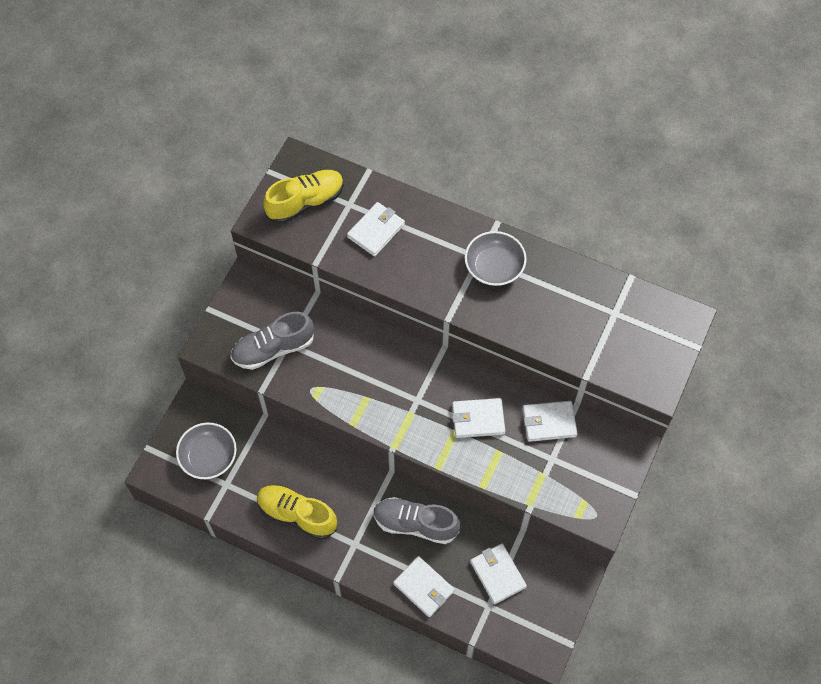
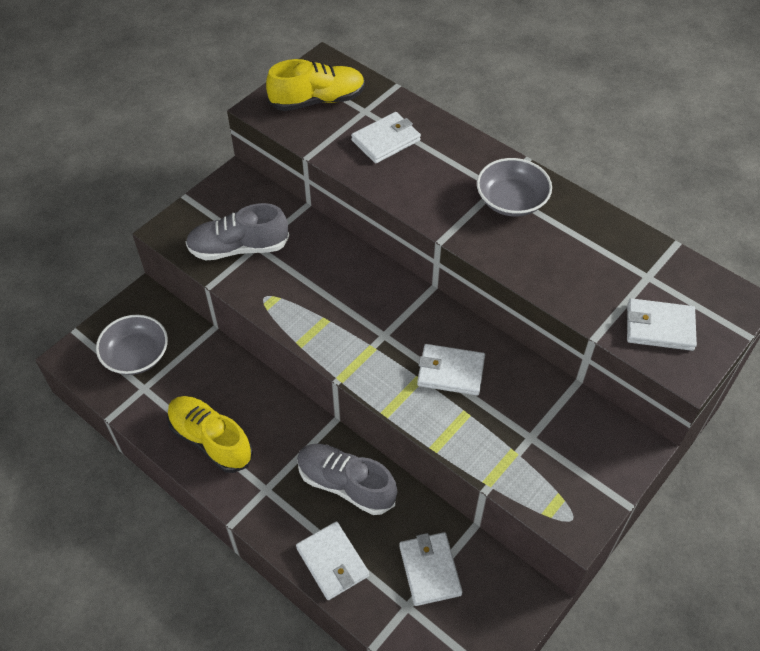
camera: 15 degrees right, 10 degrees down
white wallet [523,401,578,442] -> white wallet moved to [627,298,697,351]

